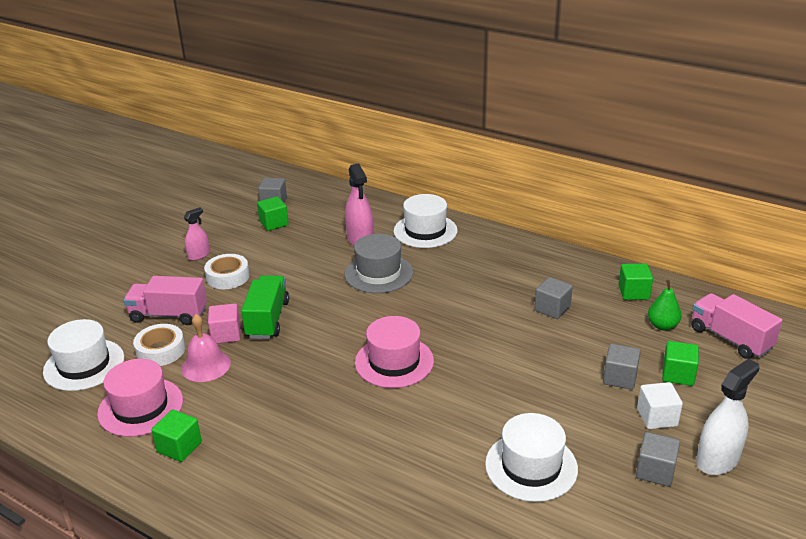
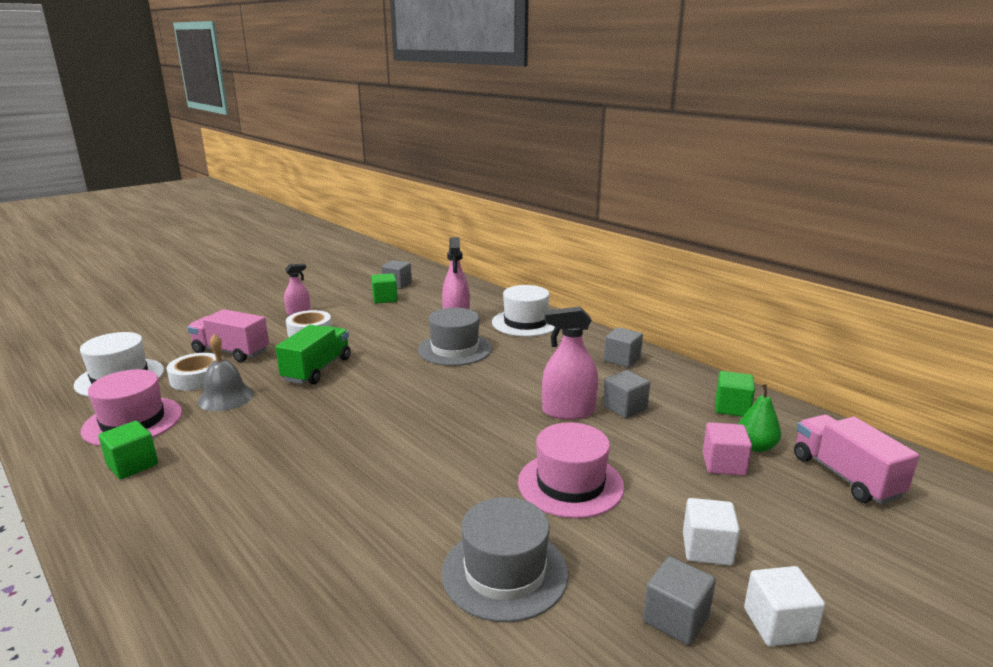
camera: 15 degrees right, 10 degrees down
pink bell [181,314,231,382] -> grey bell [198,334,254,411]
pink cube [208,303,240,344] -> pink cube moved to [703,422,752,476]
pink hat [355,316,434,388] -> pink hat moved to [518,422,624,518]
white hat [485,413,578,502] -> grey hat [442,497,569,622]
grey cube [603,344,641,390] -> grey cube moved to [604,327,643,368]
green cube [662,341,699,386] -> none
white spray bottle [696,359,760,475] -> white cube [744,566,825,647]
none -> pink spray bottle [542,306,598,420]

